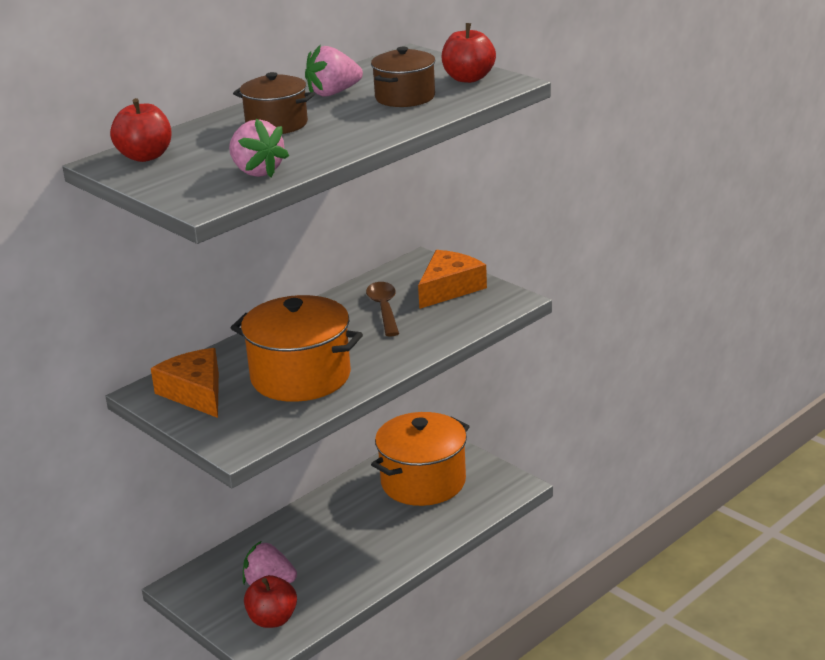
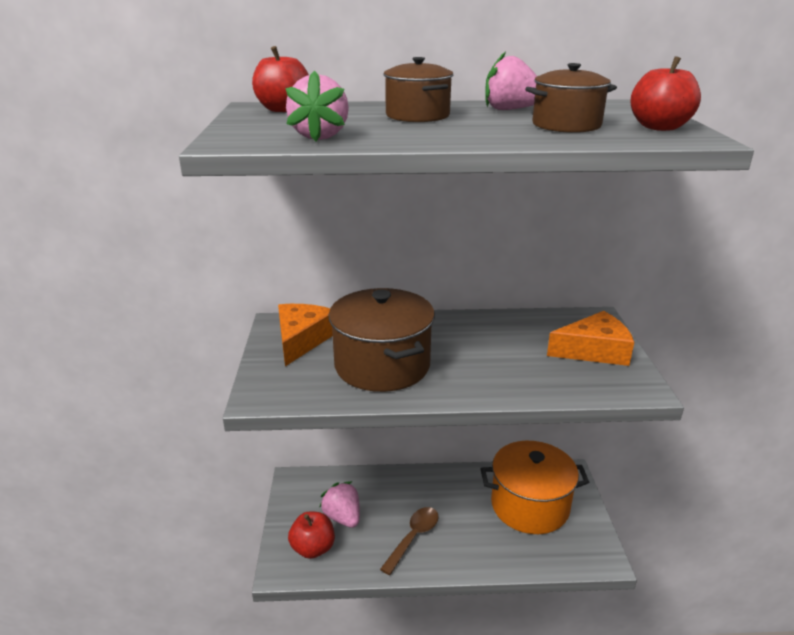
camera: 40 degrees right, 0 degrees up
orange pot [231,295,363,402] -> brown pot [329,288,435,392]
brown spoon [366,282,399,337] -> brown spoon moved to [380,507,439,575]

